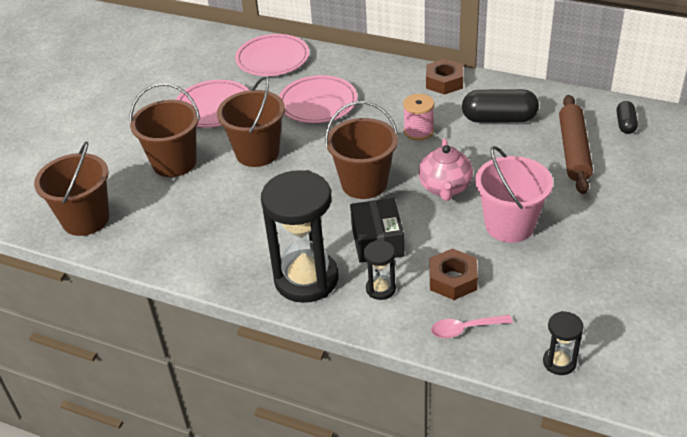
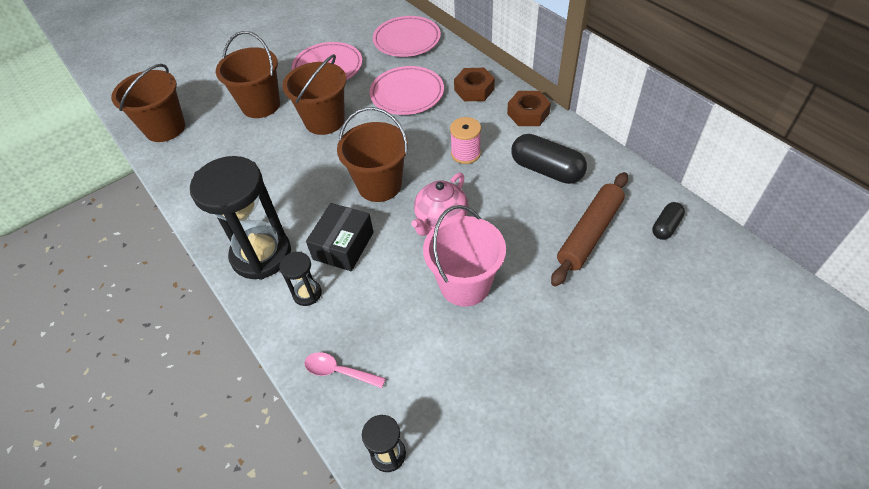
camera: 30 degrees right, 10 degrees up
brown nut [429,248,478,300] -> brown nut moved to [454,68,495,101]

